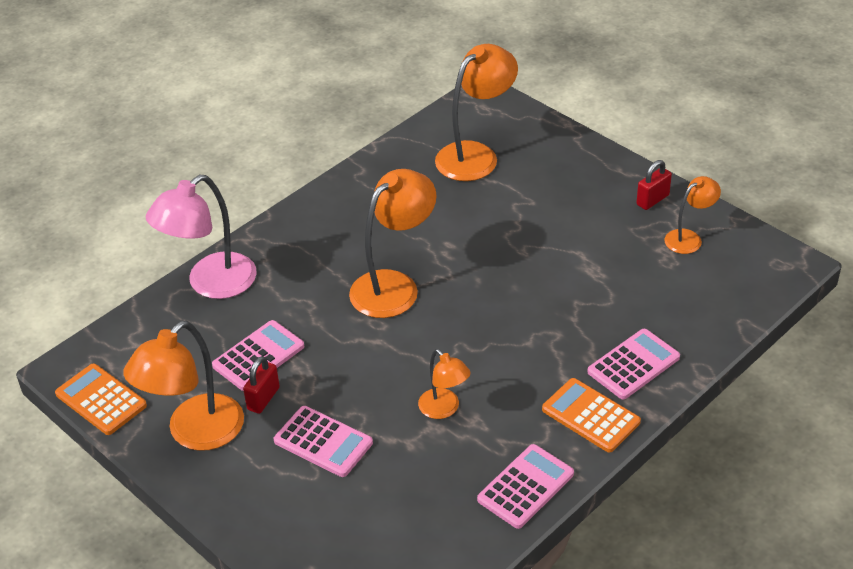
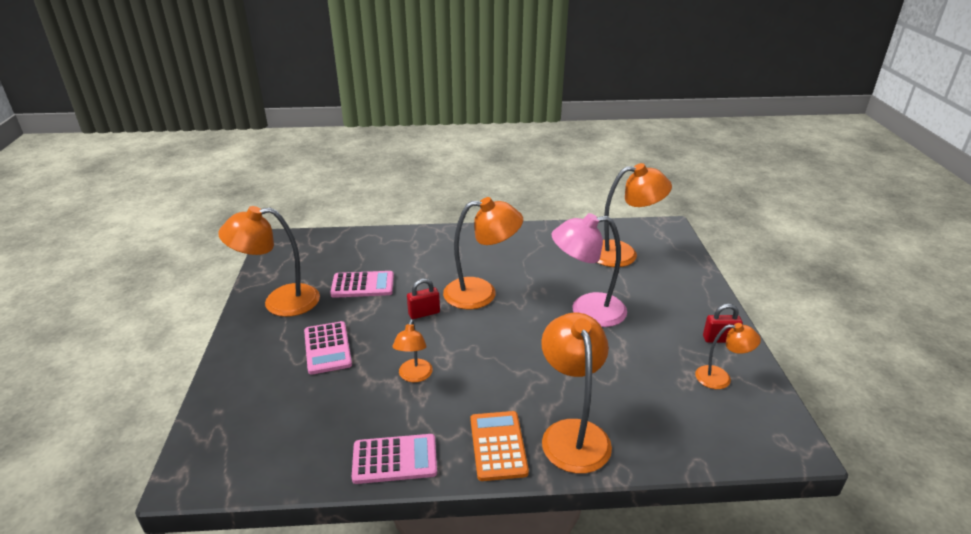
camera: 40 degrees right, 10 degrees down
orange calculator [55,363,147,435] -> none
pink lamp [146,175,257,299] -> pink lamp moved to [552,213,627,327]
red padlock [243,356,280,414] -> red padlock moved to [407,279,440,319]
pink calculator [587,329,680,399] -> orange lamp [541,313,612,474]

